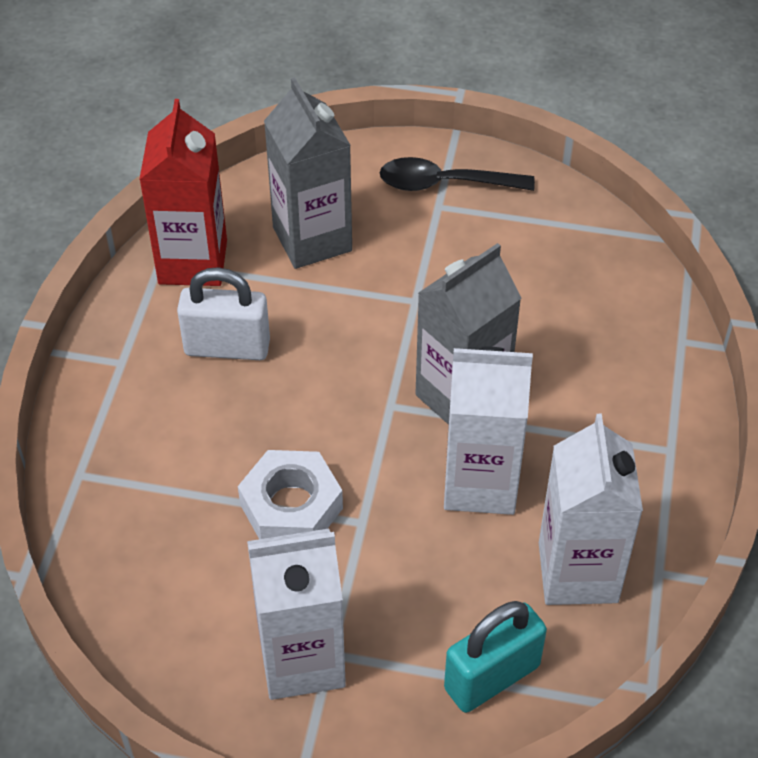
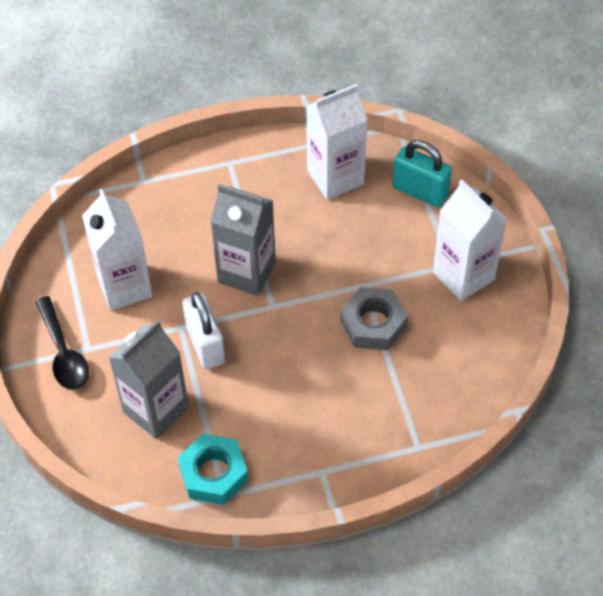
camera: 115 degrees left, 5 degrees up
red carton [139,99,227,286] -> turquoise nut [178,434,248,505]
white padlock [177,267,270,360] -> white padlock moved to [182,292,225,369]
white nut [238,450,343,539] -> grey nut [341,287,408,350]
white carton [444,347,533,515] -> white carton moved to [82,189,153,311]

